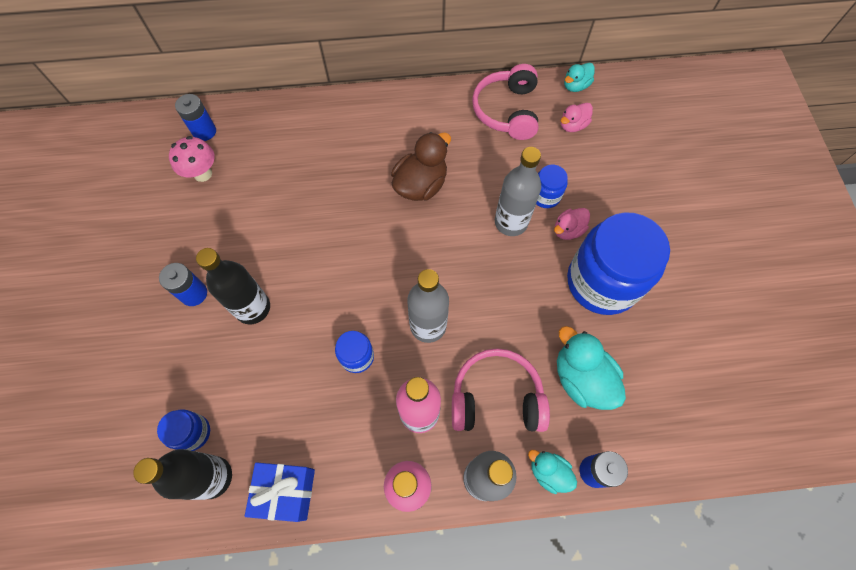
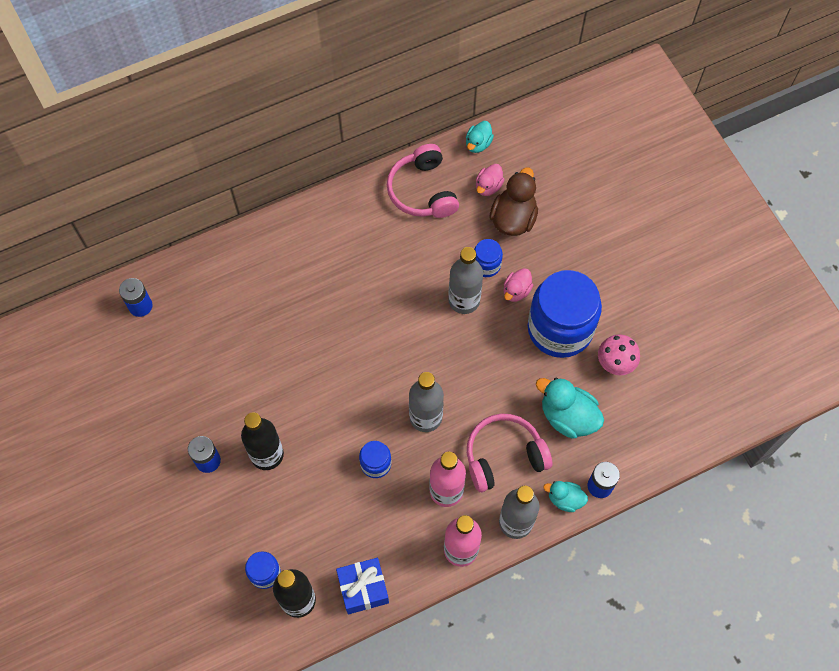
camera: 20 degrees left, 0 degrees up
pink mushroom [169,136,215,182] -> pink mushroom moved to [598,334,640,375]
brown duck [391,132,451,201] -> brown duck moved to [489,168,538,236]

